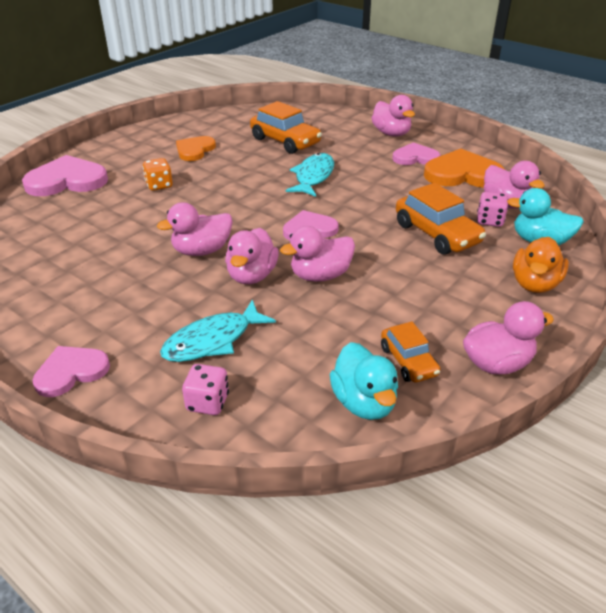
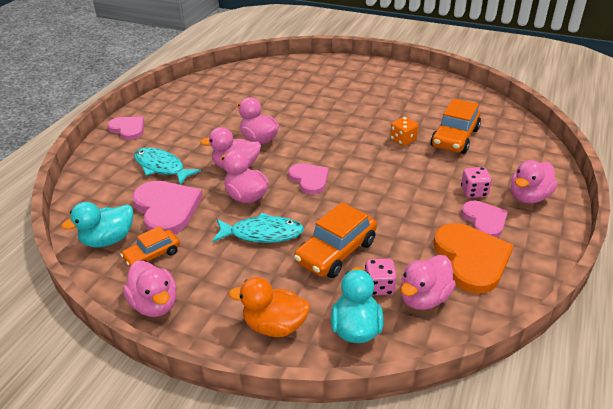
camera: 75 degrees right, 0 degrees up
pink heart [22,155,108,196] -> pink heart moved to [132,181,203,234]
orange dice [142,158,173,191] -> orange dice moved to [390,117,418,146]
orange heart [176,136,216,161] -> none
pink dice [182,364,229,415] -> pink dice moved to [461,167,492,198]
turquoise fish [286,153,334,197] -> turquoise fish moved to [212,212,304,243]

